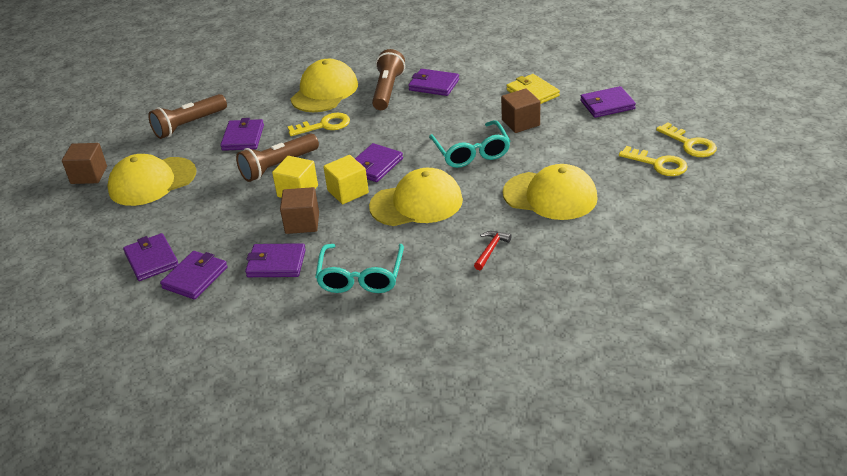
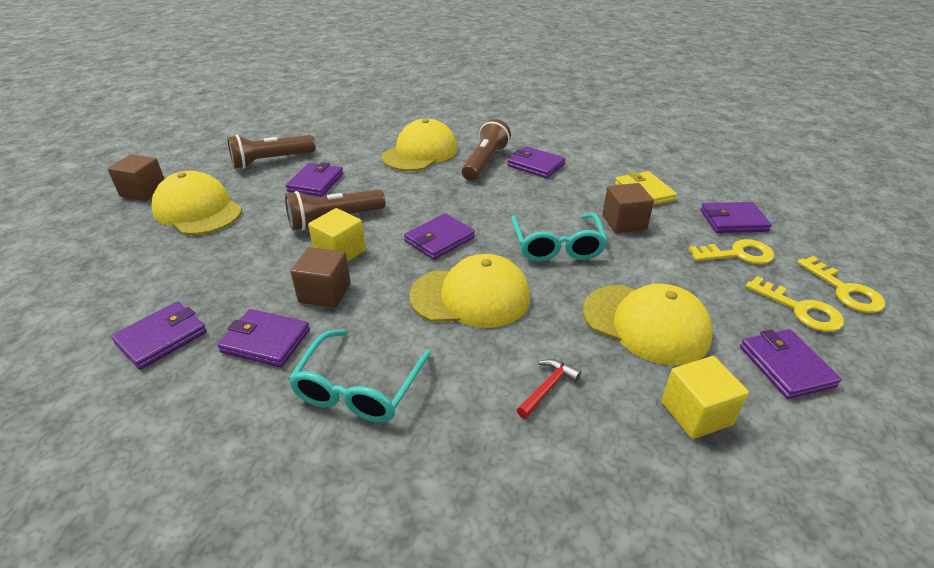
camera: 10 degrees right, 0 degrees up
yellow cap [107,154,197,206] -> yellow cap turned 60 degrees clockwise [152,171,242,235]
purple wallet [123,233,179,281] -> purple wallet moved to [740,329,842,399]
yellow key [288,113,350,136] -> yellow key moved to [688,239,774,264]
yellow cube [323,155,369,204] -> yellow cube moved to [661,356,749,439]

